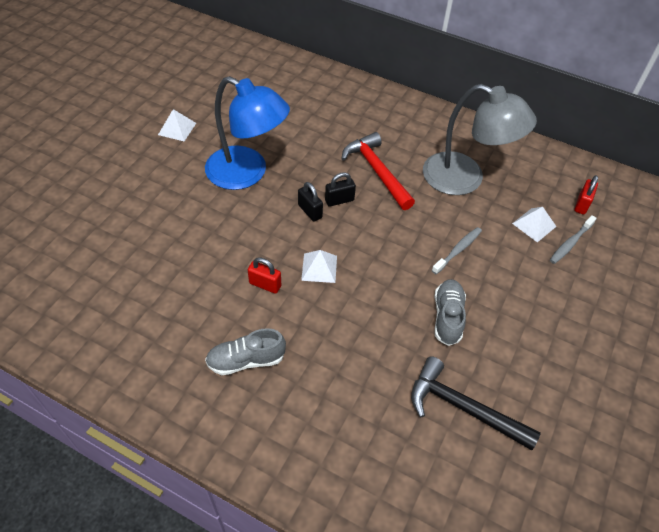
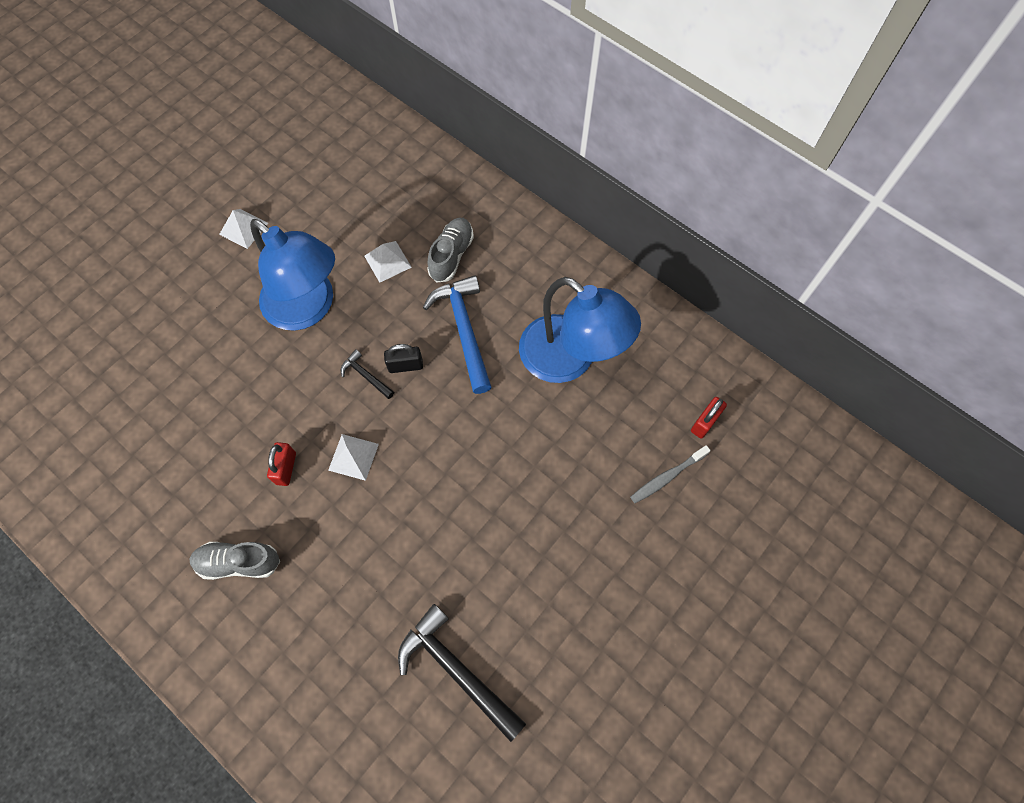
camera: 15 degrees right, 15 degrees up
red padlock [248,257,281,294] -> red padlock turned 60 degrees clockwise [267,442,296,486]
black padlock [298,182,323,222] -> black hammer [340,349,394,399]
red hammer [341,132,415,210] -> blue hammer [423,275,491,394]
grey lamp [423,84,537,195] -> blue lamp [519,277,641,383]
grey toothbrush [432,227,482,274] -> none
grey shoe [435,279,466,346] -> grey shoe moved to [427,218,474,282]
white pyramid [512,207,556,242] -> white pyramid moved to [364,241,412,283]

